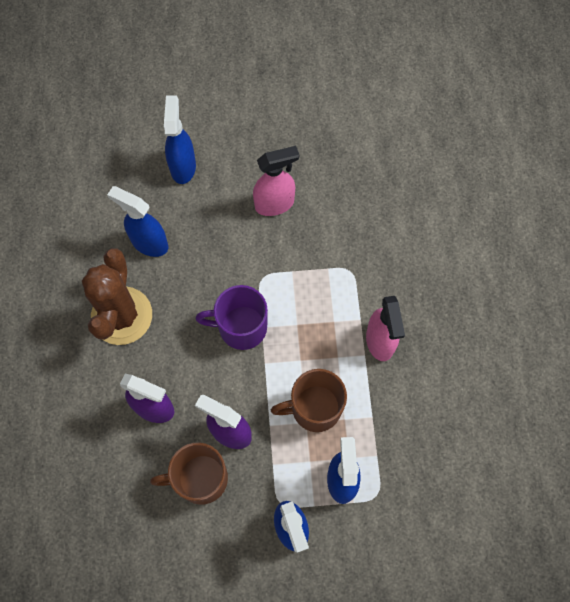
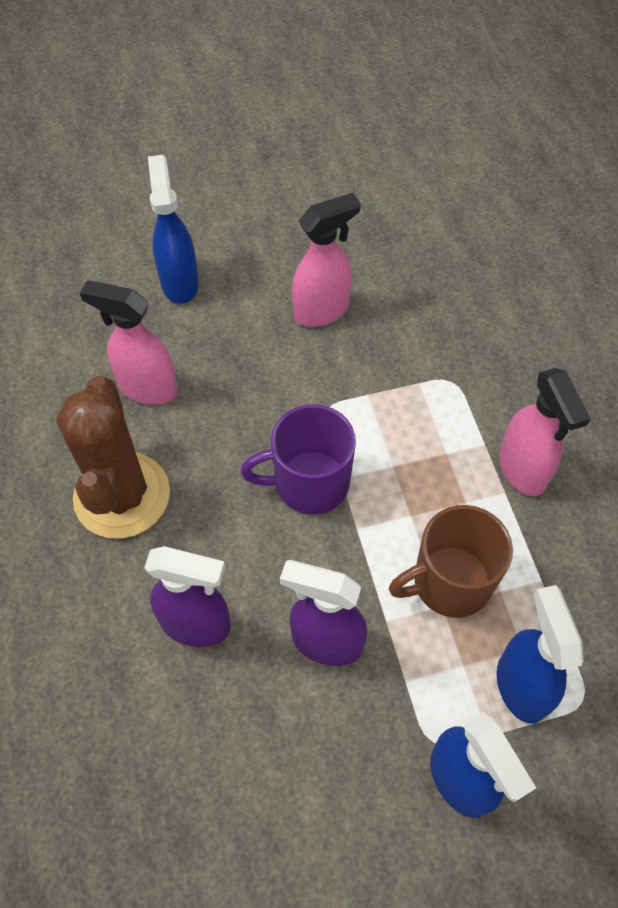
camera: 10 degrees left, 10 degrees down
blue spray bottle [107,186,168,257] -> pink spray bottle [80,281,178,405]
brown mug [150,443,228,505] -> none

